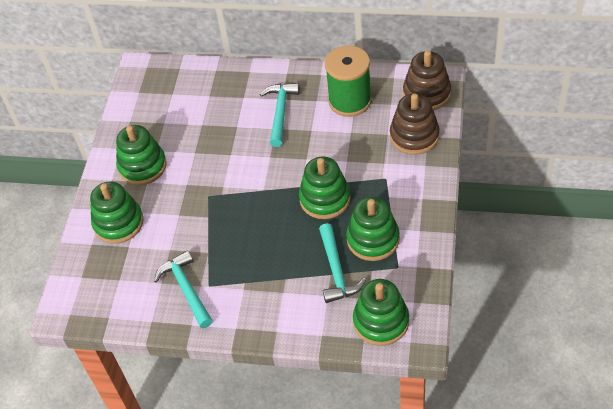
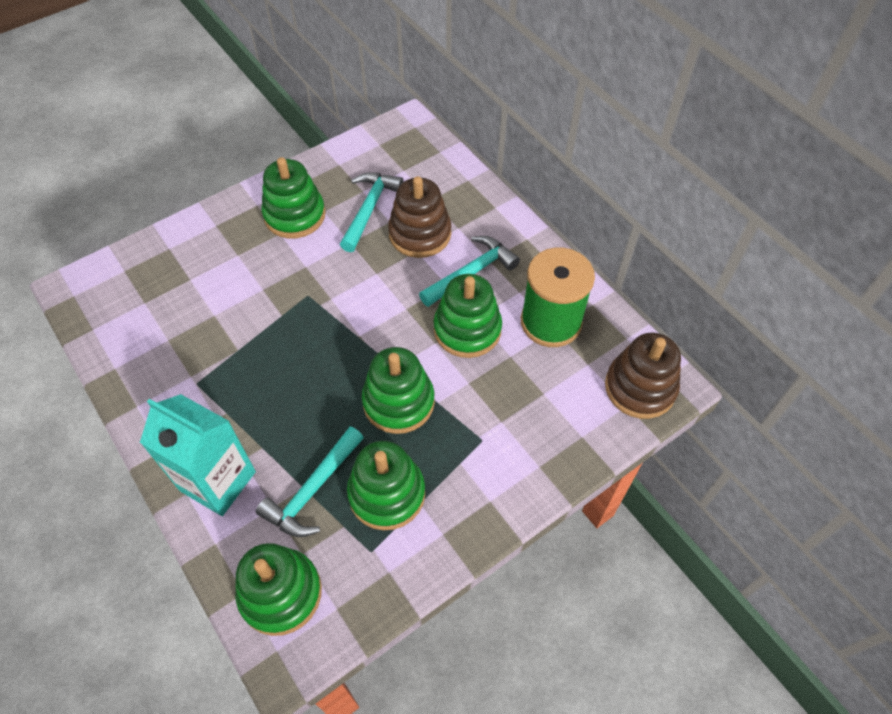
camera: 40 degrees right, 5 degrees up
green stacking toy [90,181,144,244] -> green stacking toy moved to [434,274,502,358]
turquoise hammer [154,250,213,328] -> turquoise hammer moved to [340,172,404,252]
brown stacking toy [390,93,439,155] -> brown stacking toy moved to [388,176,451,258]
none -> turquoise carton [140,394,256,516]

